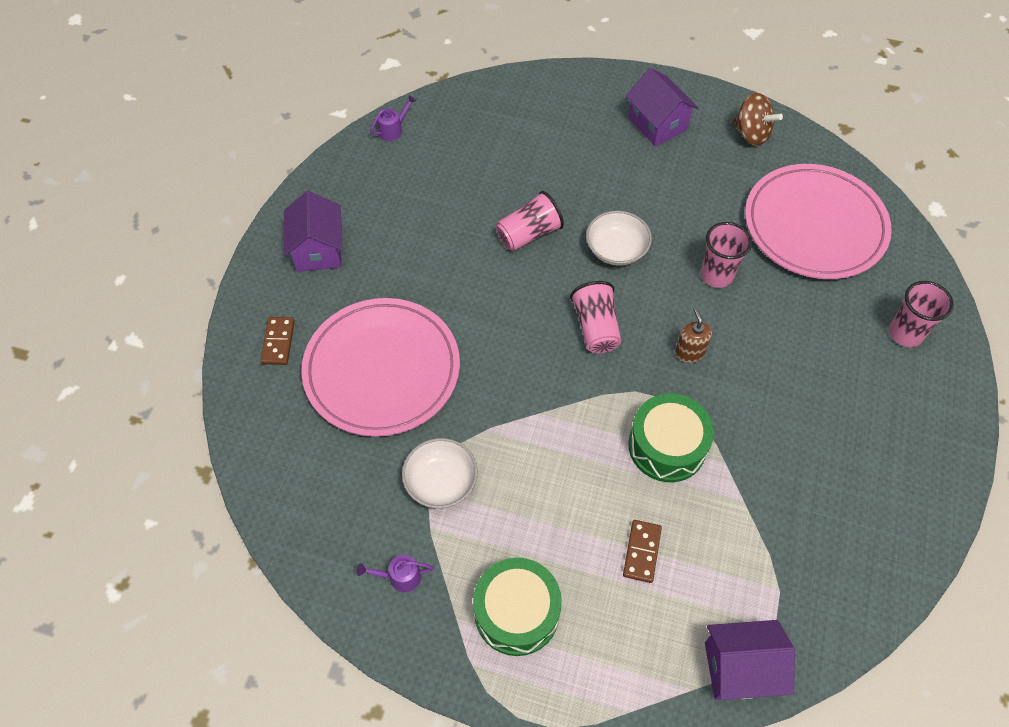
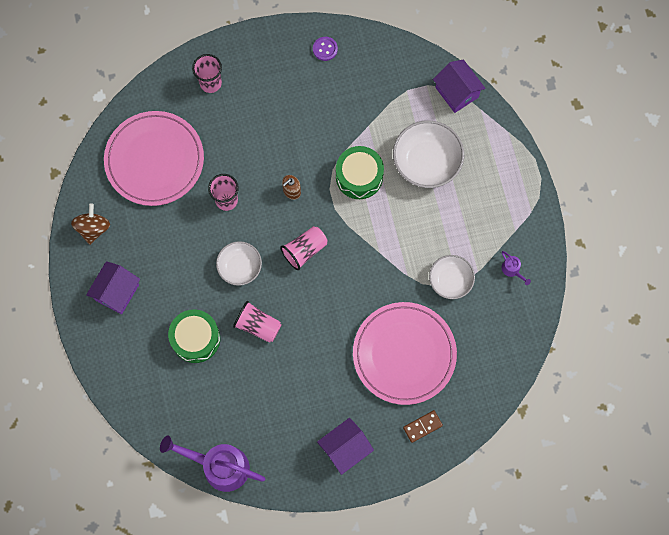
camera: 120 degrees left, 15 degrees up
purple watering can [370,95,417,141] -> purple watering can [160,436,265,492], size x2.39
green drum [473,558,562,656] -> green drum moved to [168,309,220,363]
brown domino [623,520,662,583] -> white bowl [393,120,464,188]
none -> purple button [313,37,338,61]

